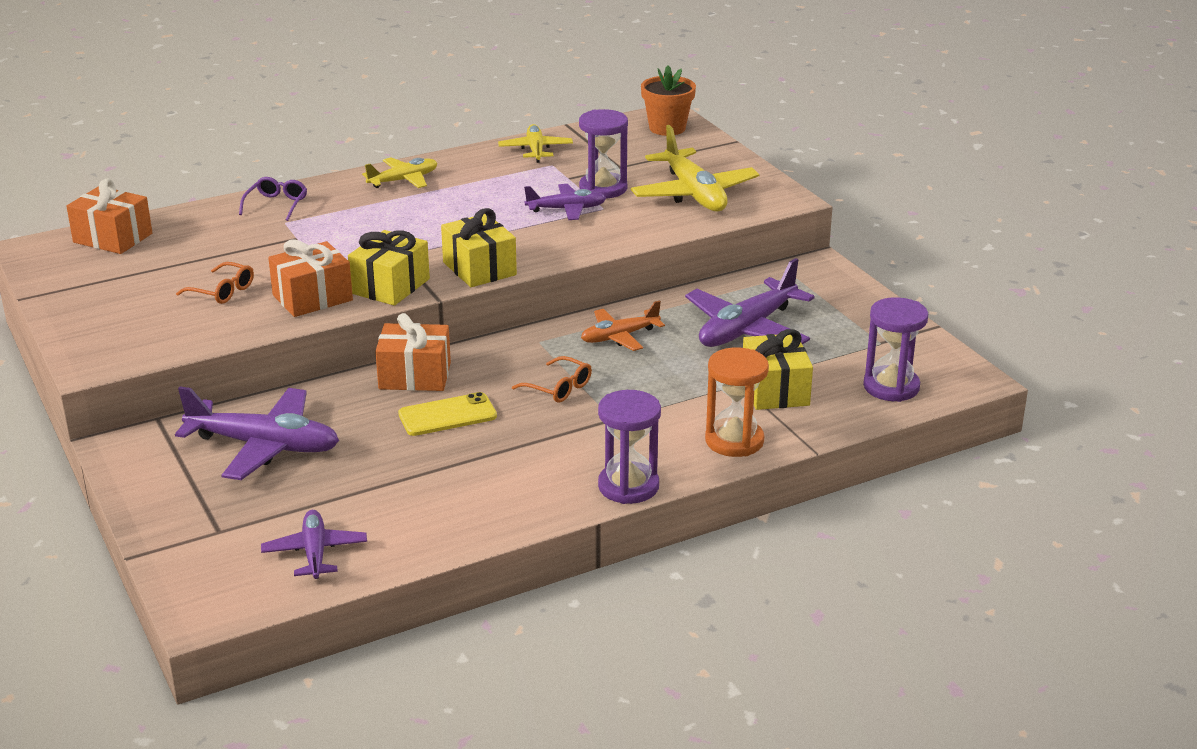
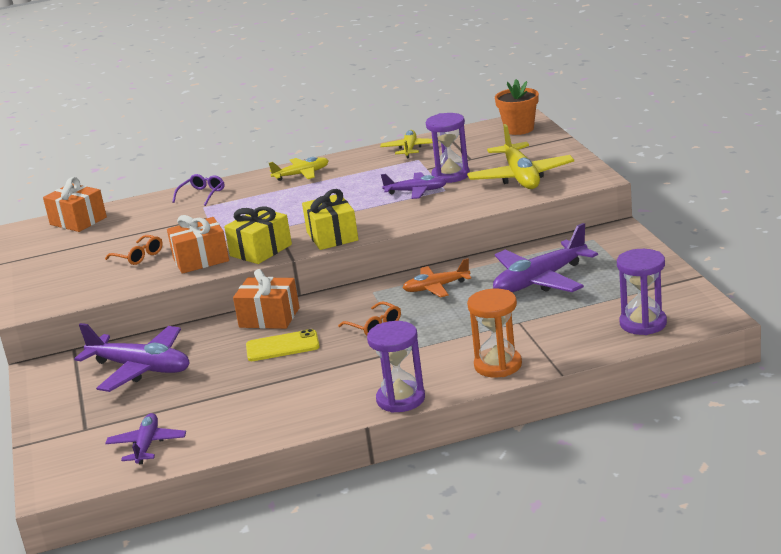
camera: 15 degrees right, 5 degrees down
yellow gift [743,329,813,410] -> none

